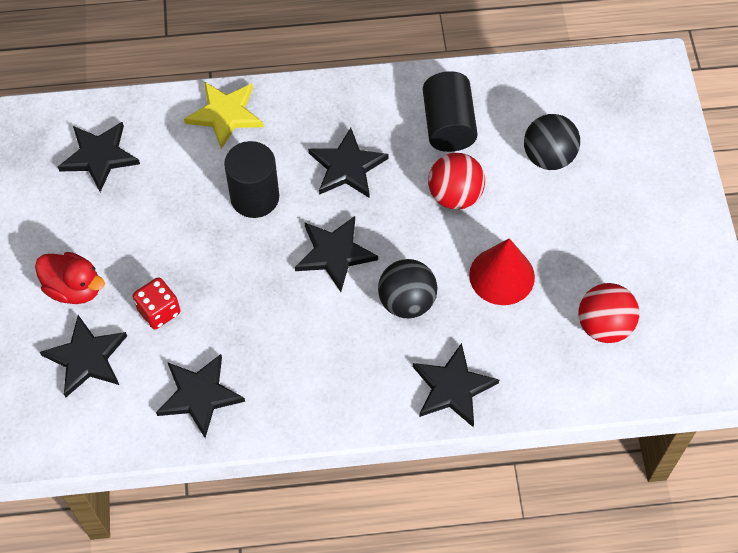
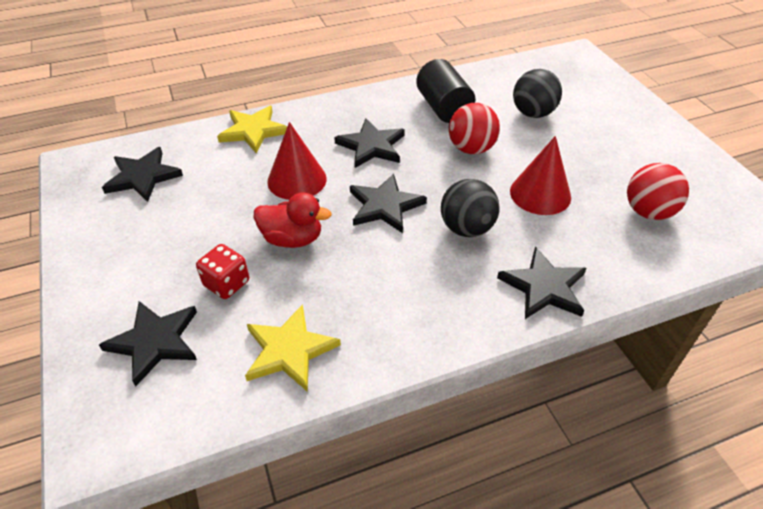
camera: 15 degrees left, 15 degrees down
red duck [35,252,105,304] -> red duck moved to [254,192,332,248]
black star [156,354,245,438] -> yellow star [245,304,341,392]
black cylinder [224,141,279,218] -> red cone [267,122,327,200]

